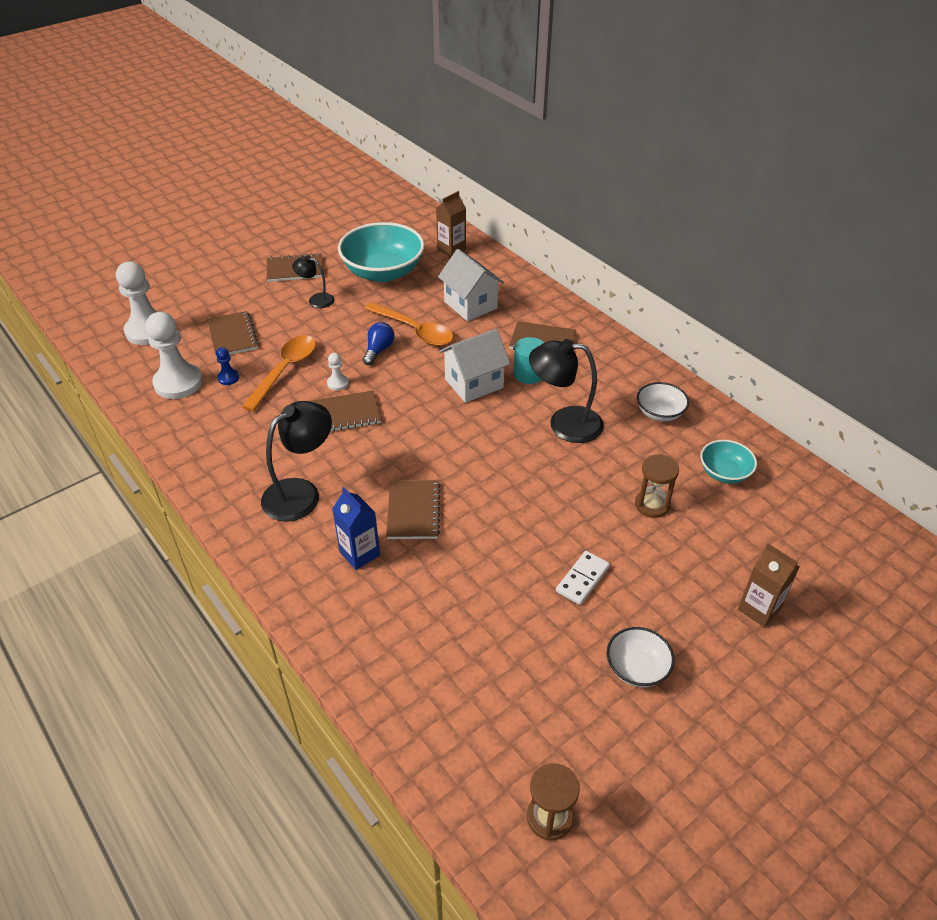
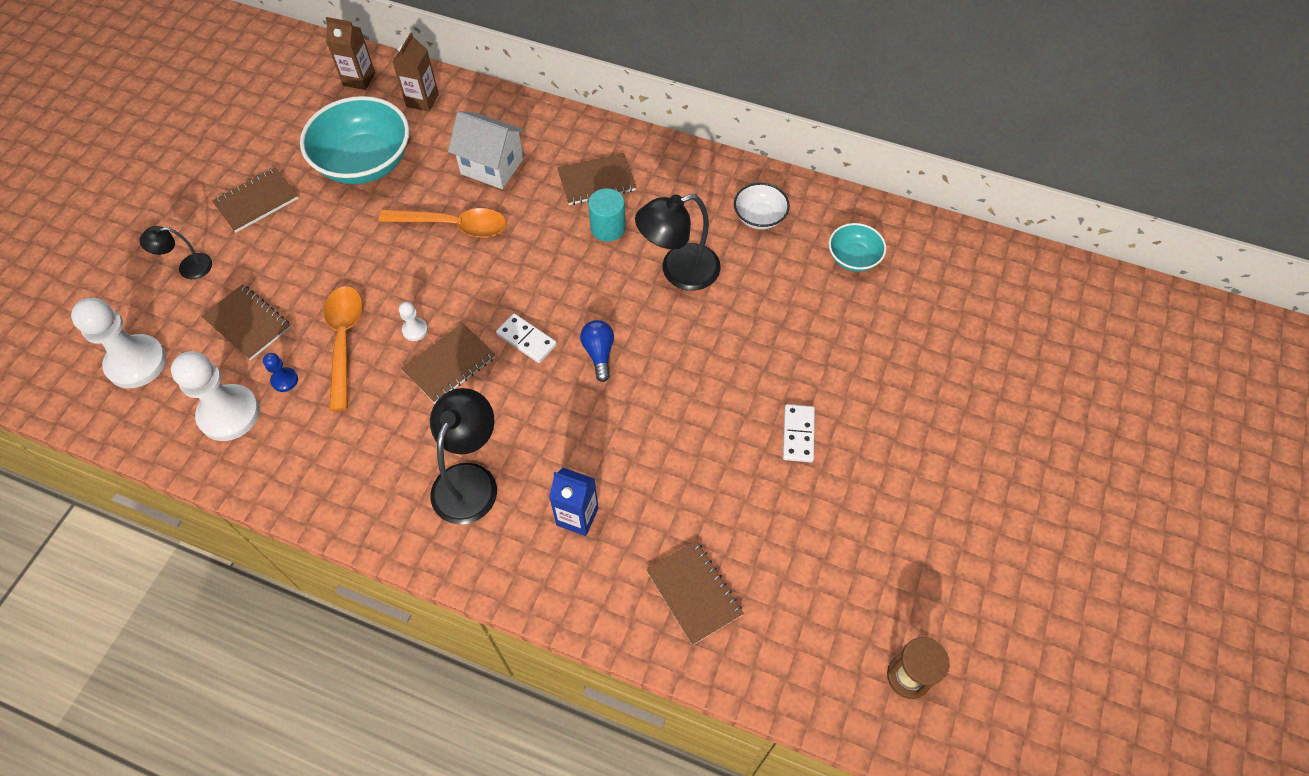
camera: 30 degrees left, 15 degrees up
black lamp [292,256,334,308] -> black lamp moved to [140,226,212,279]
blue light bulb [363,322,395,365] -> blue light bulb moved to [580,320,614,382]
brown notebook [386,480,441,539] -> brown notebook moved to [646,541,744,645]
white house [439,329,510,403] -> none
white bowl [607,627,675,687] -> none
brown hourglass [635,454,679,518] -> none
brown carton [738,544,799,628] -> brown carton moved to [326,17,375,90]
none -> white domino [496,313,557,363]

